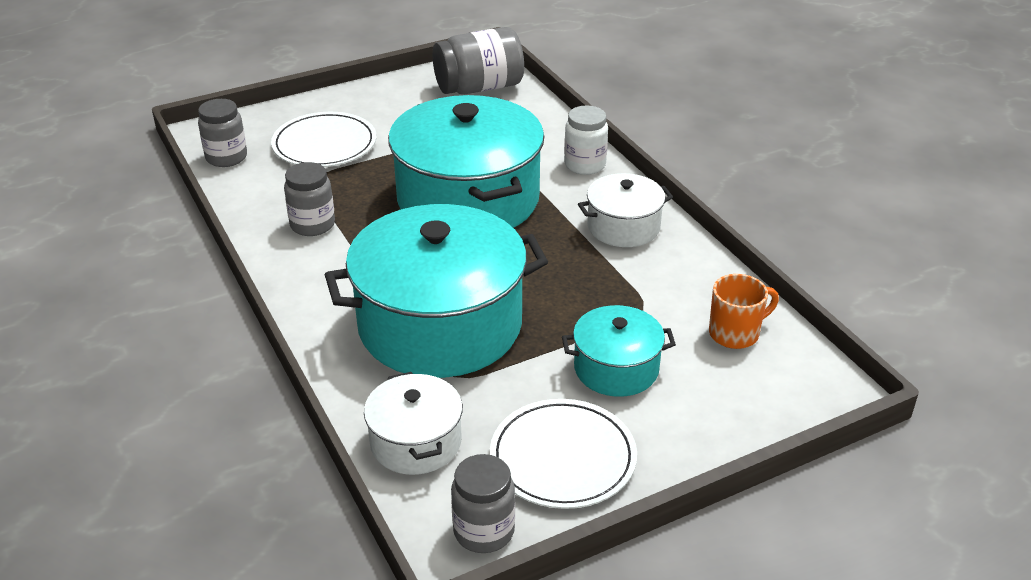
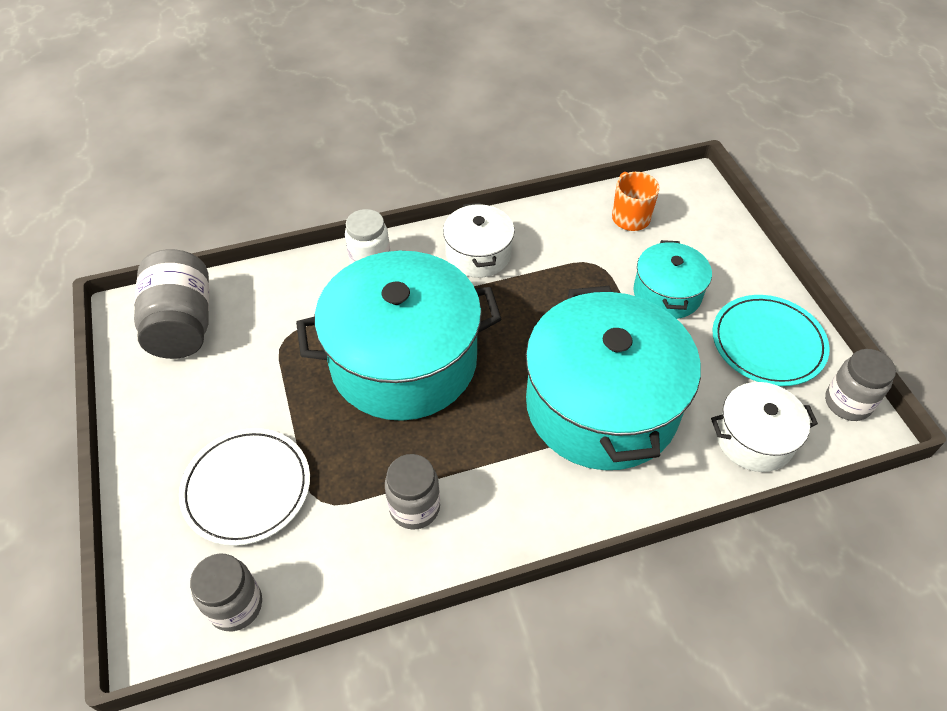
camera: 80 degrees left, 15 degrees up
white plate [490,399,637,509] -> turquoise plate [713,295,830,386]

